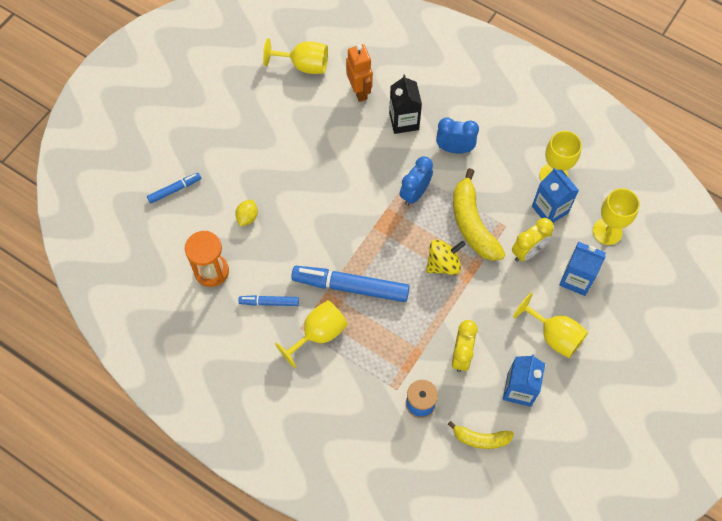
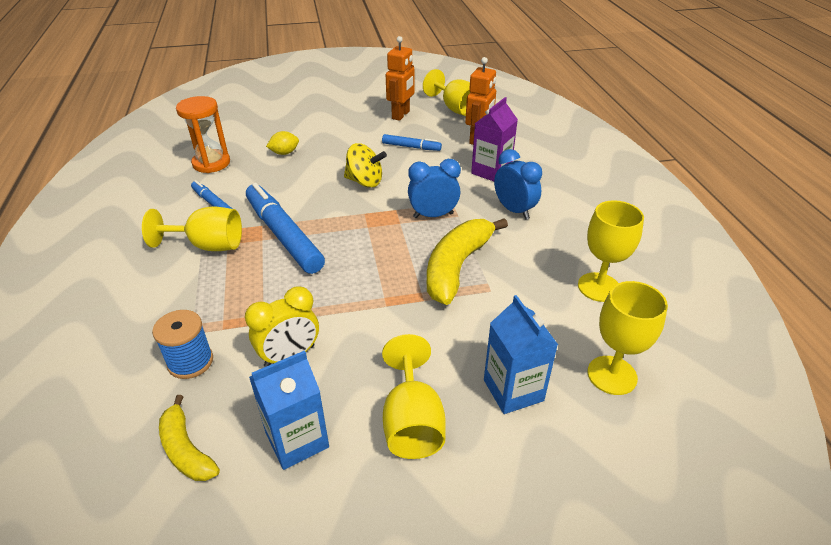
camera: 45 degrees right, 25 degrees down
blue marker [147,173,201,204] -> blue marker moved to [382,134,442,151]
black carton [389,74,422,134] -> purple carton [471,97,518,181]
yellow spinning top [426,240,466,275] -> yellow spinning top moved to [344,143,387,188]
yellow clock [512,218,554,262] -> none
blue carton [532,168,579,223] -> none
none -> orange robot [386,36,415,121]

